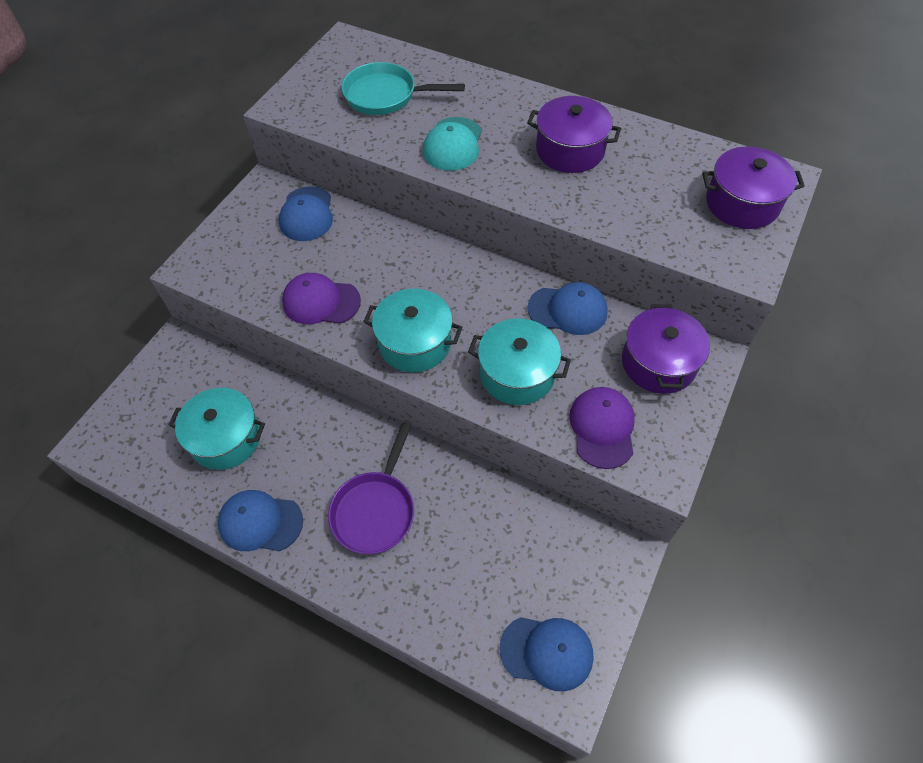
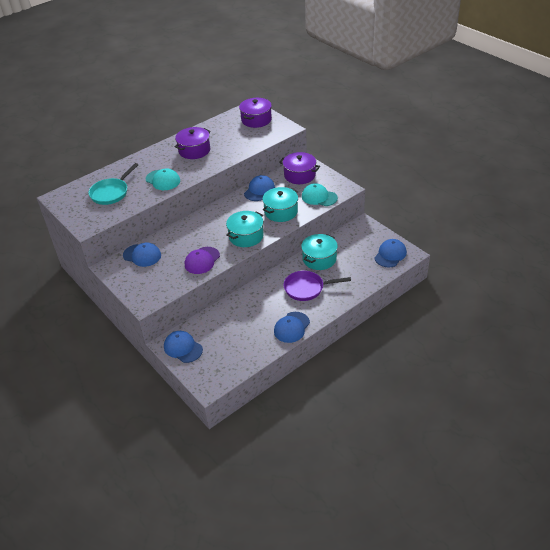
camera: 65 degrees left, 15 degrees down
turquoise pot [168,388,265,470] -> turquoise pot moved to [301,234,338,270]
purple pan [328,421,414,554] -> purple pan turned 135 degrees clockwise [284,271,351,301]
purple cap [569,387,635,469] -> turquoise cap [302,183,338,206]
none -> blue cap [164,331,203,363]

